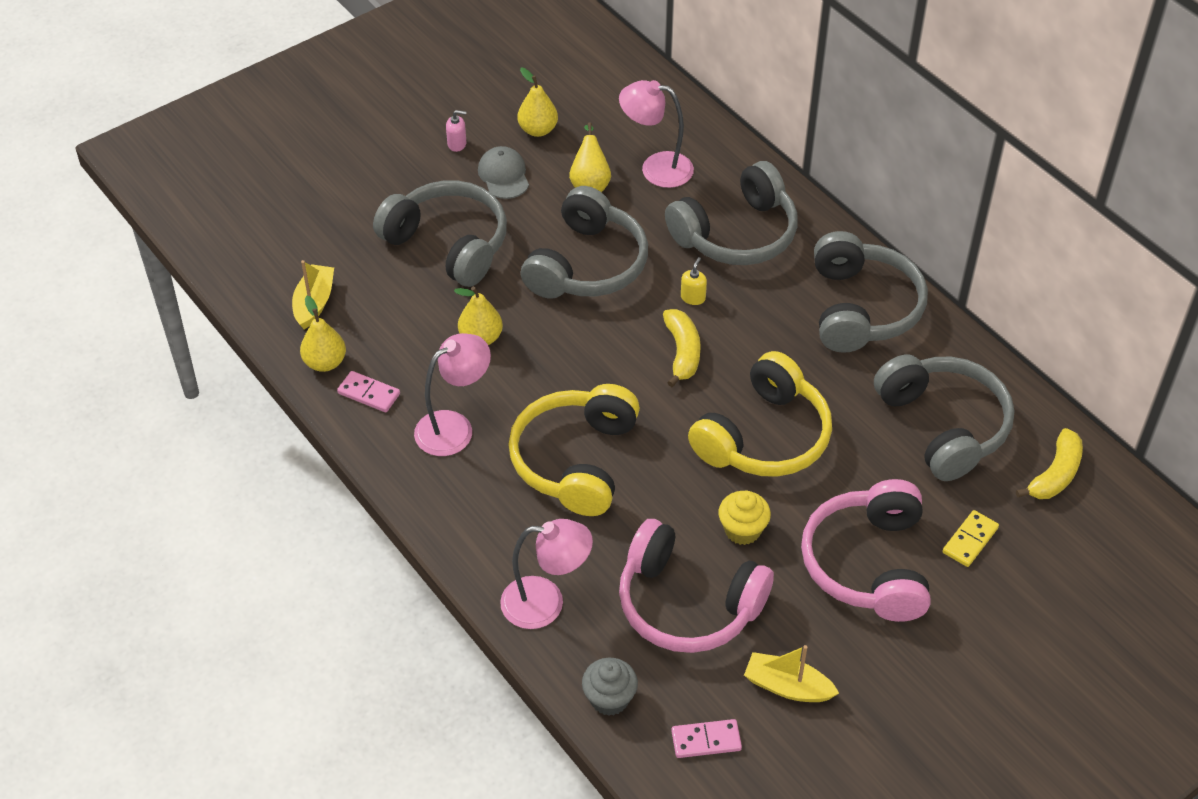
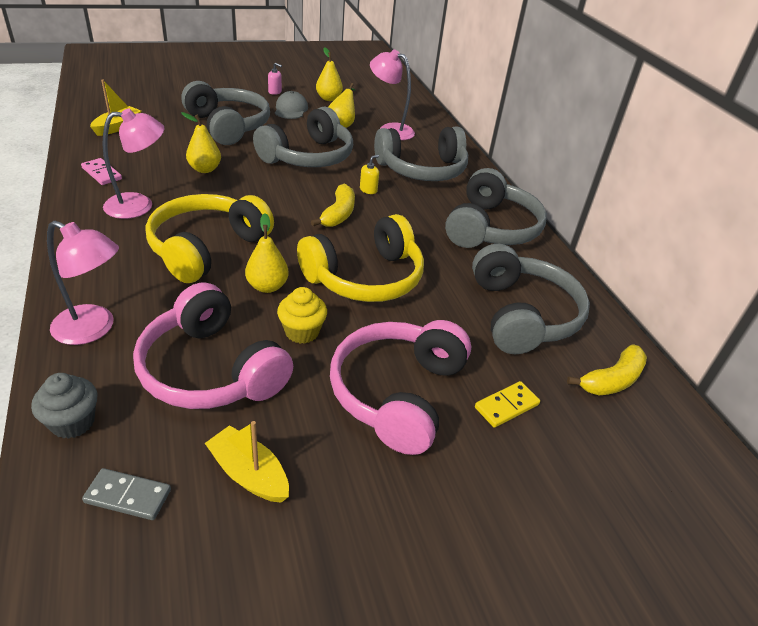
camera: 15 degrees right, 10 degrees down
yellow pear [300,296,346,372] -> yellow pear moved to [245,213,289,293]
pink domino [671,719,742,758] -> grey domino [82,468,171,520]

